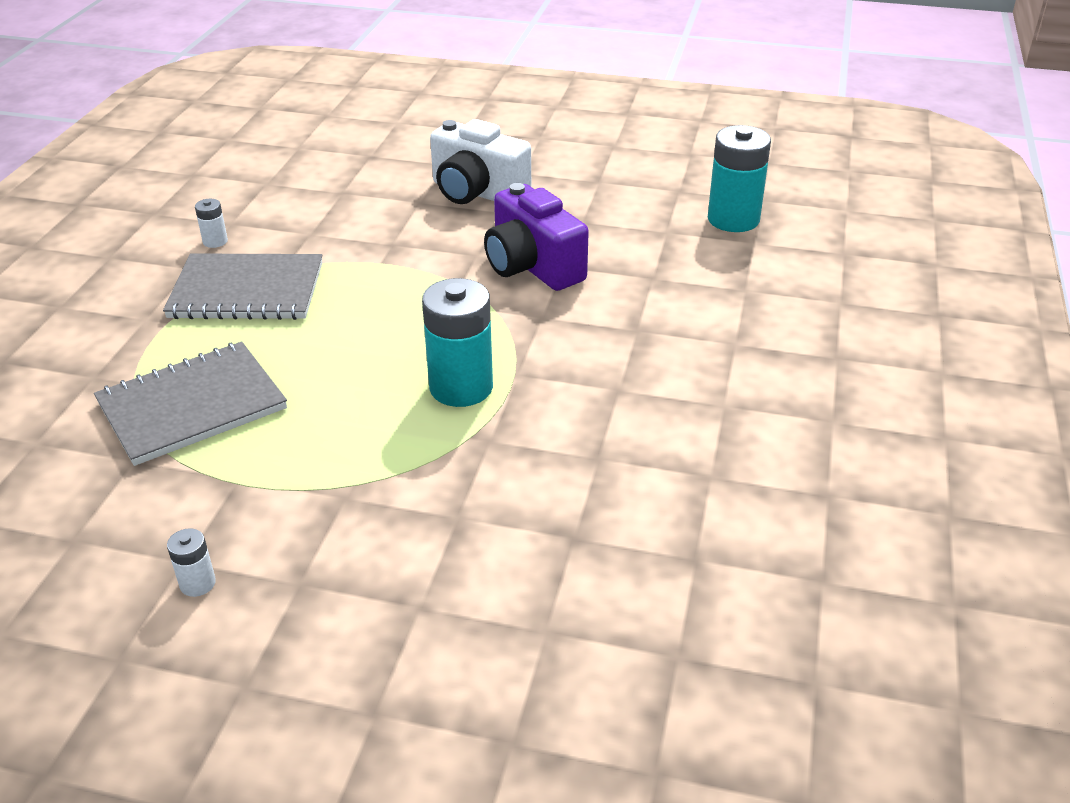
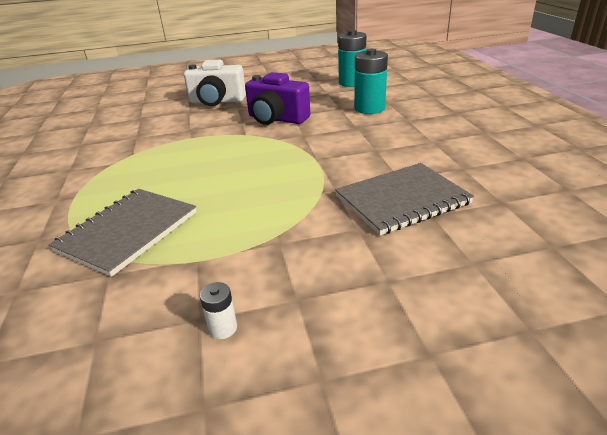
camera: 25 degrees left, 5 degrees down
grey notebook [163,254,323,320] -> grey notebook moved to [335,163,474,235]
white battery [195,199,228,248] -> none
turquoise battery [422,278,493,407] -> turquoise battery moved to [354,49,388,114]

